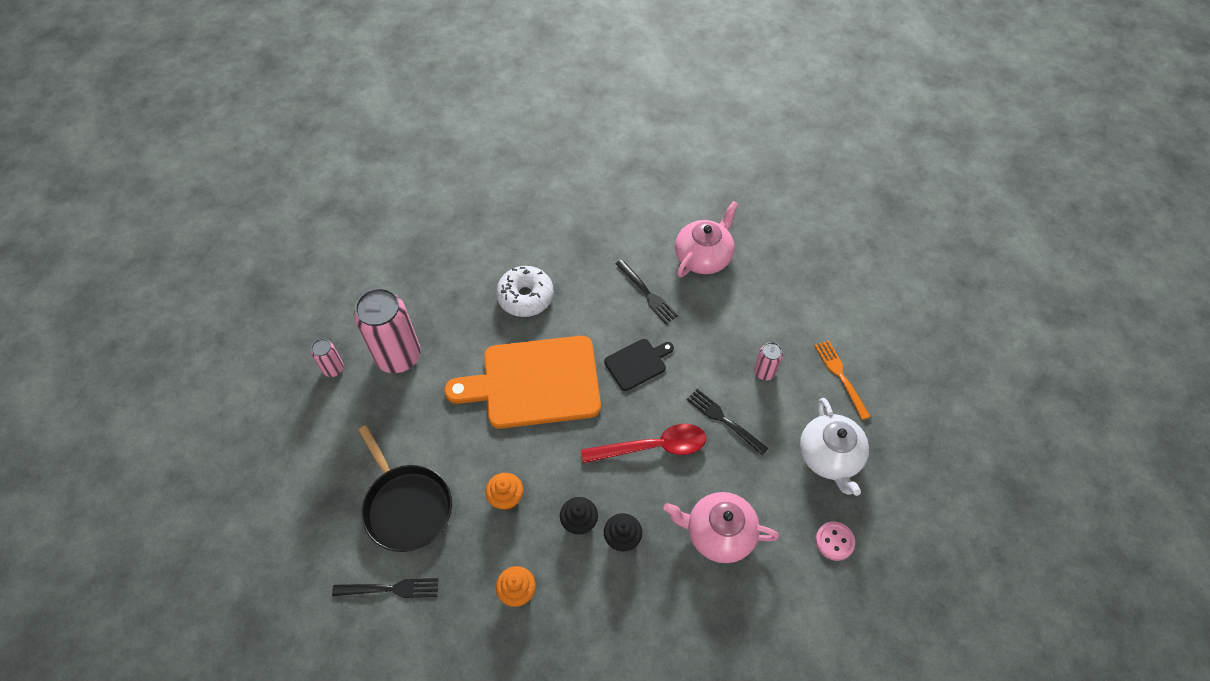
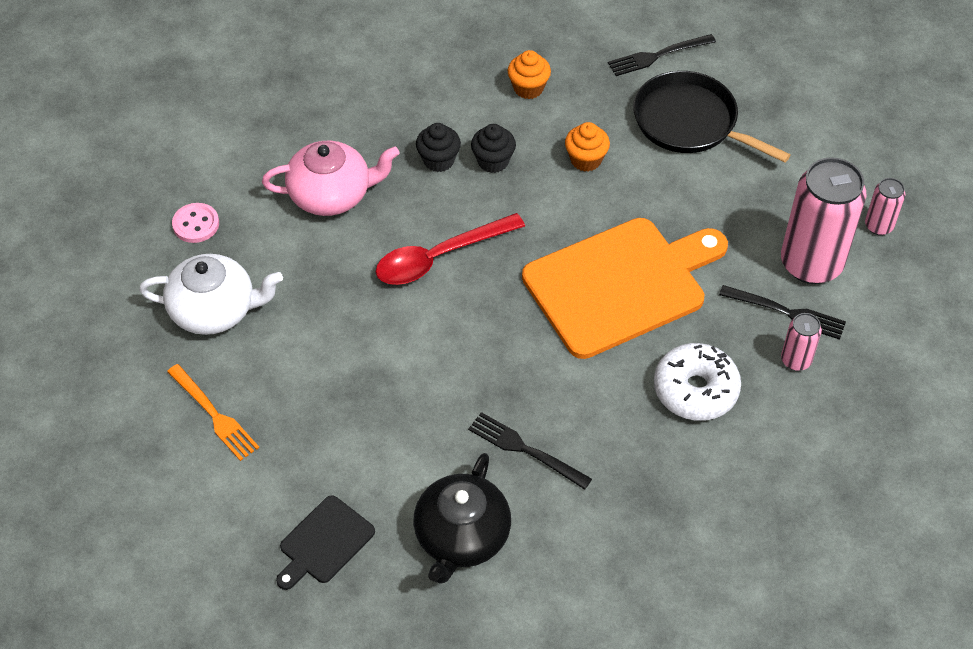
camera: 160 degrees right, 5 degrees down
black cutting board [604,339,674,391] -> black cutting board moved to [276,495,375,590]
pink teapot [675,201,738,277] -> black teapot [414,453,511,584]
black fork [687,389,769,456] -> black fork moved to [719,285,846,340]
pink can [754,342,783,380] -> pink can moved to [781,313,822,371]
white teapot [800,398,869,496] -> white teapot turned 120 degrees clockwise [139,254,283,335]

